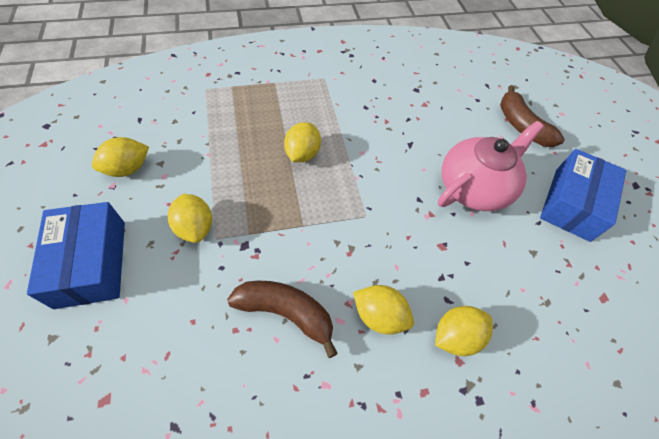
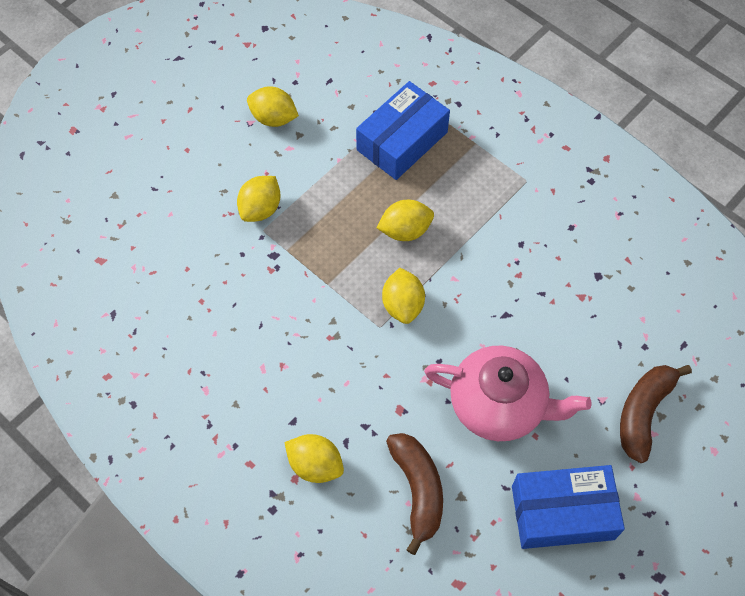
camera: 60 degrees right, 5 degrees up
blue box [27,202,125,309] -> blue box moved to [356,81,450,180]
brown banana [227,281,338,358] -> brown banana moved to [386,433,443,555]
yellow lemon [353,285,414,335] -> yellow lemon moved to [382,268,425,324]

